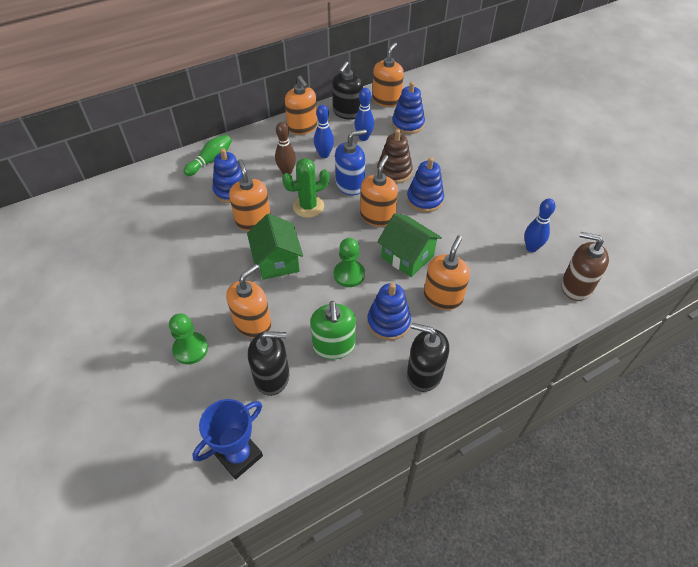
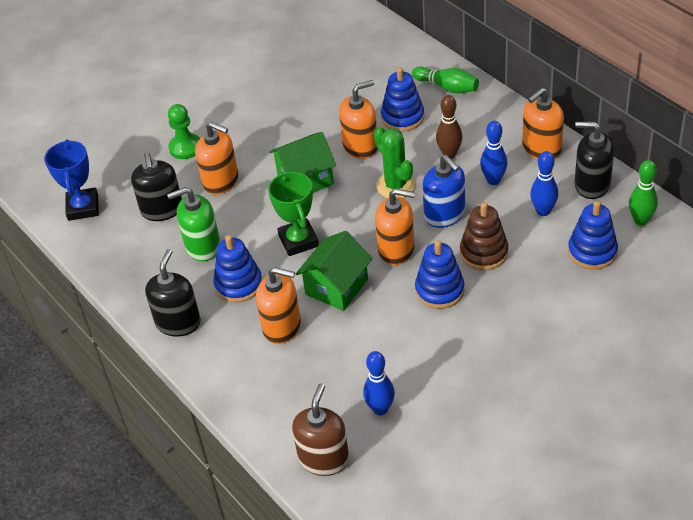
camera: 85 degrees right, 5 degrees down
blue trophy [192,399,263,480] -> blue trophy turned 45 degrees clockwise [44,139,99,221]
green pawn [334,238,365,287] -> green trophy [268,172,319,256]
orange soap dispenser [372,42,404,107] -> green bowling pin [629,160,658,226]

